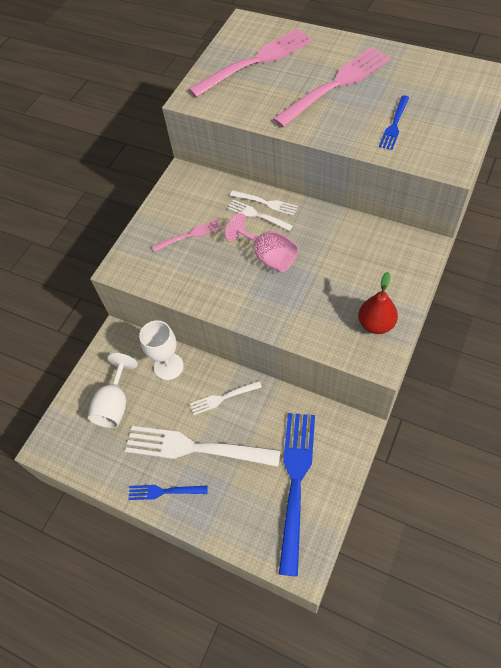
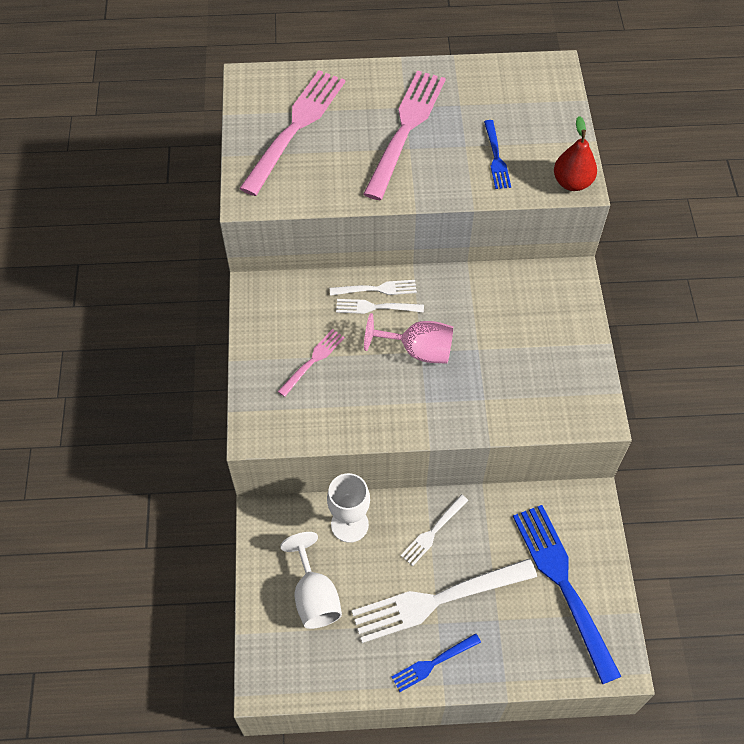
camera: 35 degrees left, 0 degrees up
red pear [358,272,398,334] -> red pear moved to [554,116,597,191]

